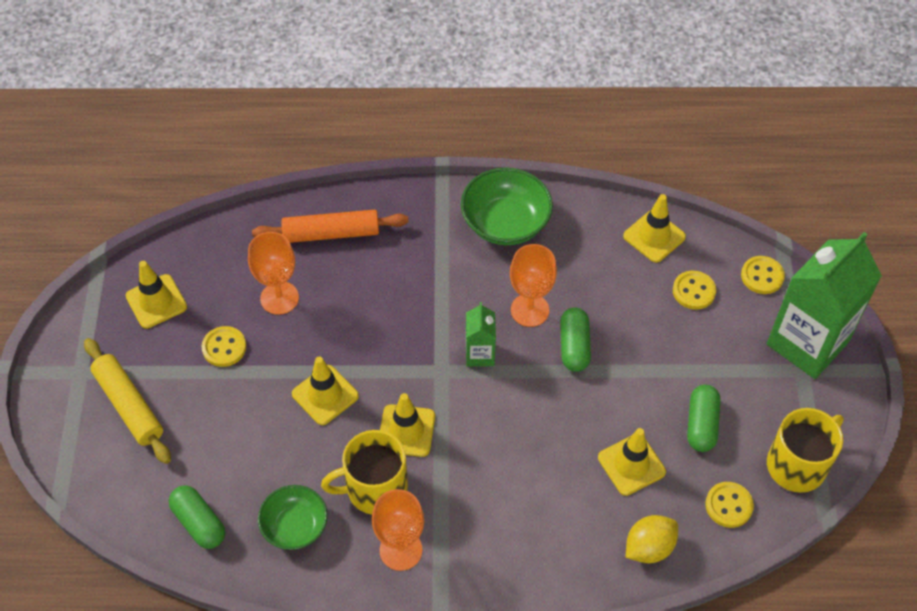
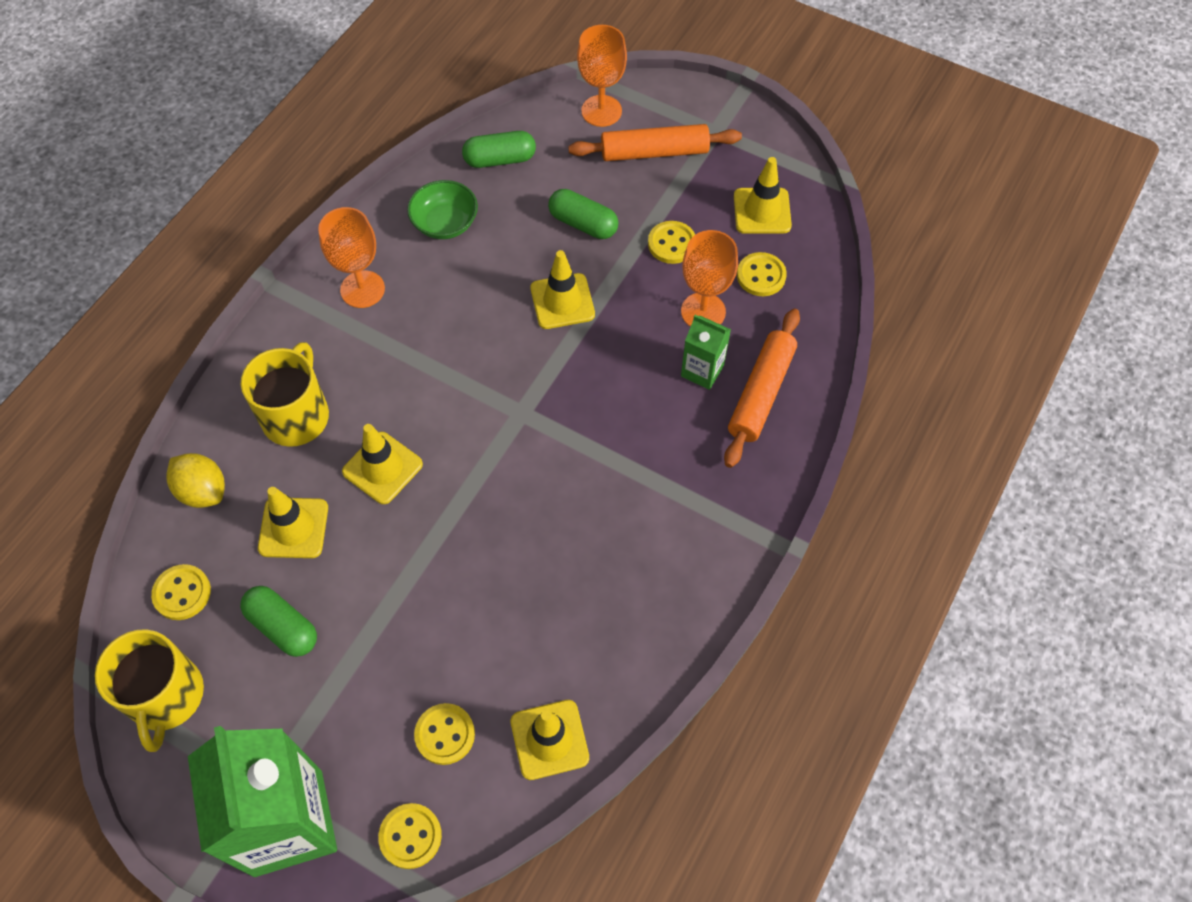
camera: 120 degrees right, 5 degrees up
yellow rolling pin [84,338,171,464] -> orange rolling pin [568,124,742,161]
yellow mug [321,430,408,515] -> yellow mug moved to [241,342,329,447]
yellow traffic cone [380,393,435,457] -> yellow traffic cone moved to [342,424,423,504]
green bowl [461,167,553,245] -> none
green carton [466,302,496,366] -> green carton moved to [681,315,731,390]
orange goblet [510,244,557,327] -> orange goblet moved to [577,25,627,127]
green capsule [560,307,591,372] -> green capsule moved to [548,189,618,239]
yellow lemon [626,515,678,564] -> yellow lemon turned 45 degrees counterclockwise [166,453,225,508]
none -> yellow button [737,252,787,296]

